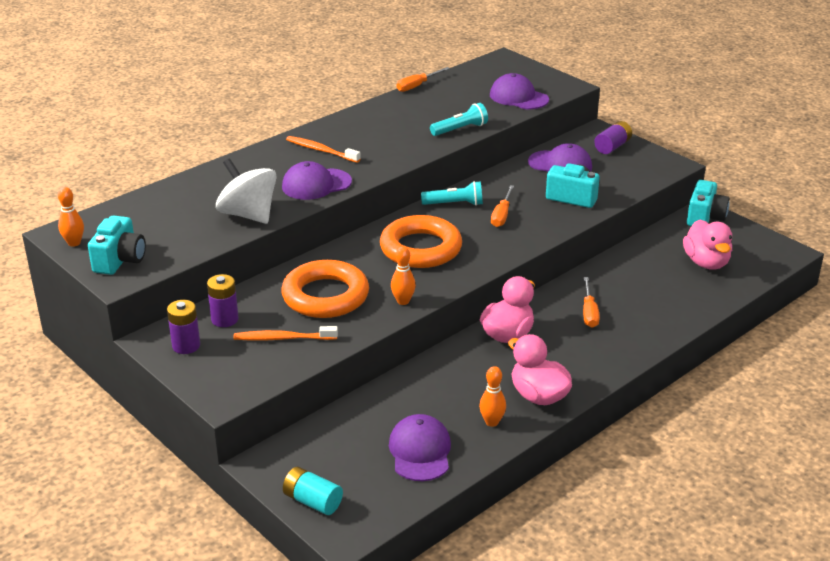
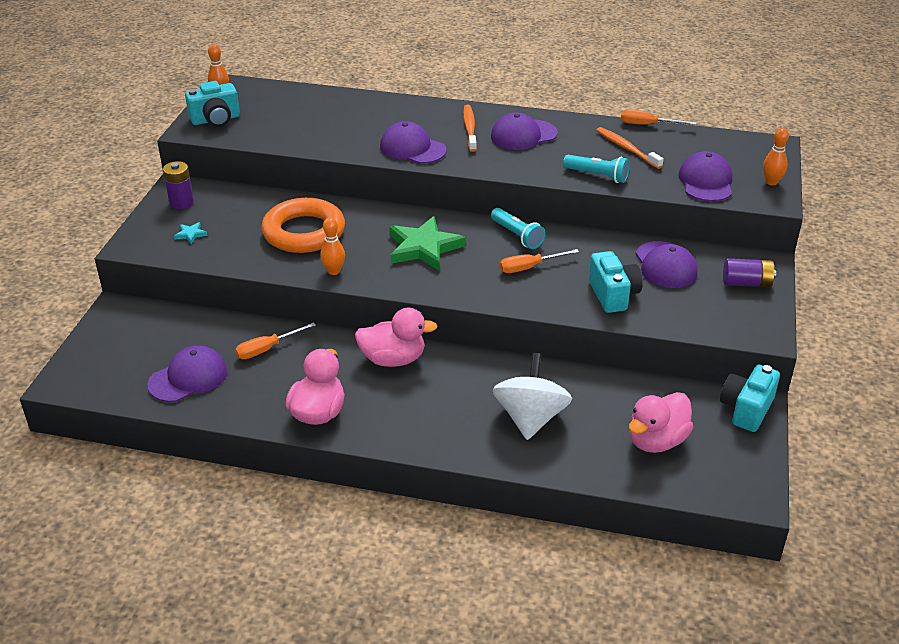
camera: 55 degrees right, 5 degrees up
purple battery [207,274,238,327] -> none
white spinning top [216,158,277,224] -> white spinning top moved to [493,353,572,440]
orange toothbrush [233,326,338,341] -> orange toothbrush moved to [596,127,664,169]
turquoise battery [283,467,343,515] -> none
orange ring [380,215,462,268] -> green star [389,216,466,271]
orange bowling pin [479,366,506,427] -> orange bowling pin moved to [763,128,789,186]
orange screwdriver [583,277,600,328] -> orange screwdriver moved to [235,322,316,359]
turquoise camera [687,180,730,226] -> turquoise camera turned 135 degrees clockwise [720,365,780,432]
none -> turquoise star [174,222,208,244]
none -> purple cap [491,113,558,150]

